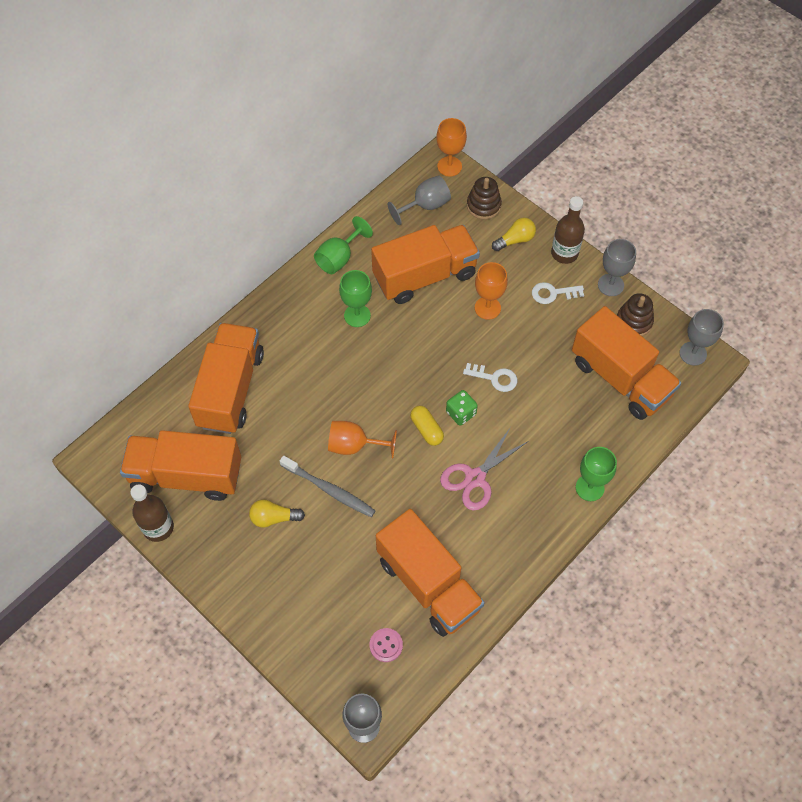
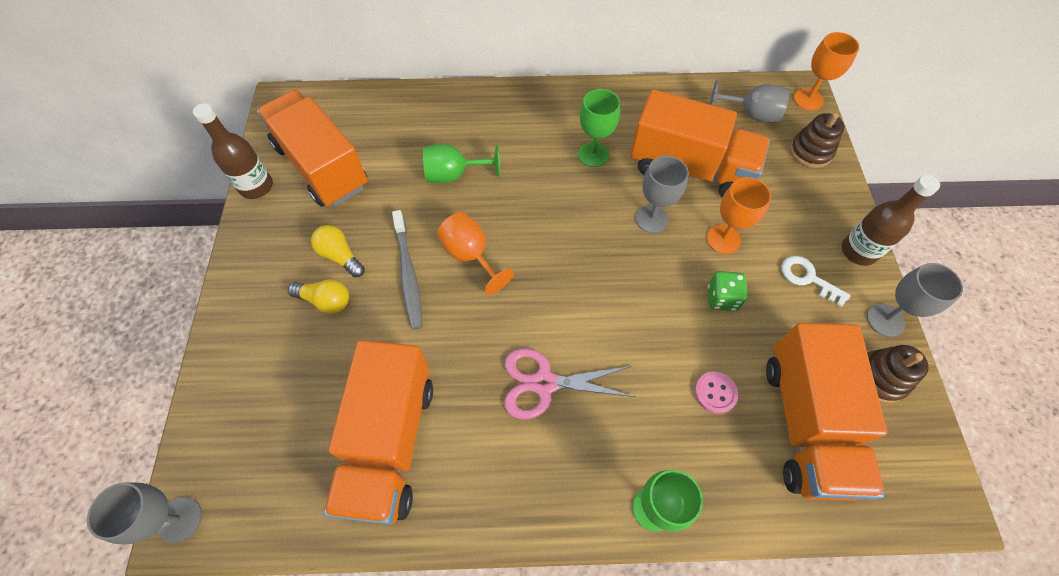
camera: 45 degrees right, 0 degrees up
orange truck [188,323,264,434] -> none
green goblet [314,216,373,274] -> green goblet moved to [423,144,500,183]
pink button [370,628,403,662] -> pink button moved to [695,371,738,414]
yellow capsule [410,406,444,446] -> none
green dice [446,390,478,426] -> green dice moved to [708,271,748,311]
white key [463,363,517,392] -> none
yellow light bulb [492,218,536,251] -> yellow light bulb moved to [288,279,349,314]
grey goblet [680,309,724,366] -> grey goblet moved to [636,156,689,233]

